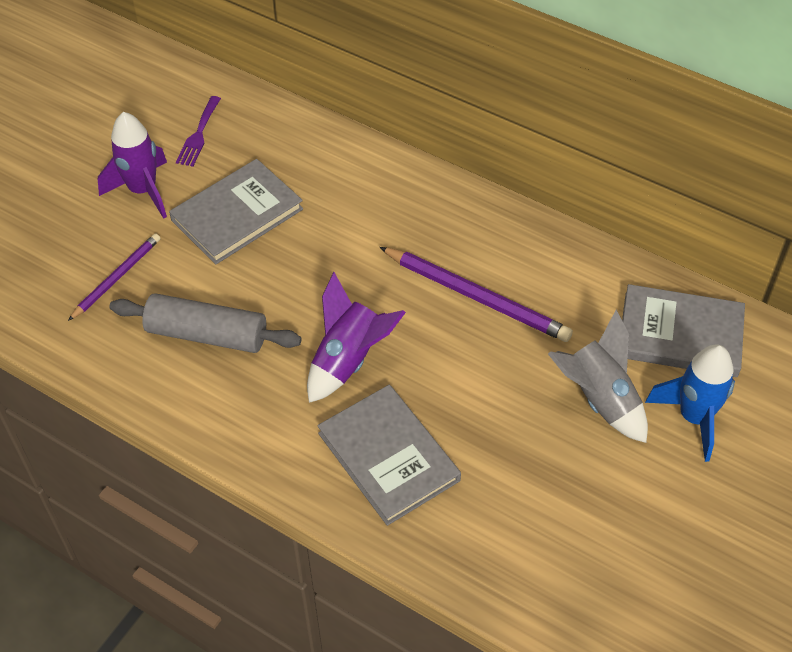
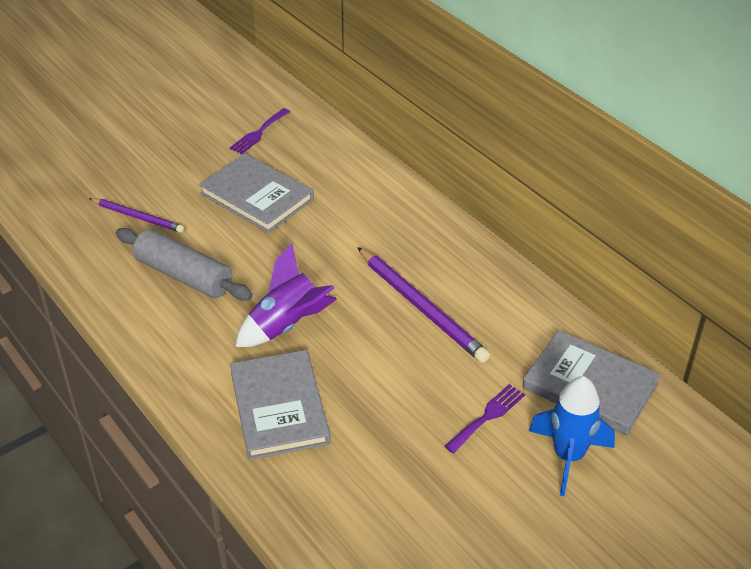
camera: 20 degrees right, 10 degrees down
purple pencil [68,233,160,321] -> purple pencil turned 60 degrees clockwise [89,198,184,233]
purple rocket [98,112,167,219] -> none
grey book [169,159,303,264] -> grey book turned 60 degrees clockwise [199,153,314,233]
grey rocket [548,310,648,443] -> purple fork [444,384,525,453]

